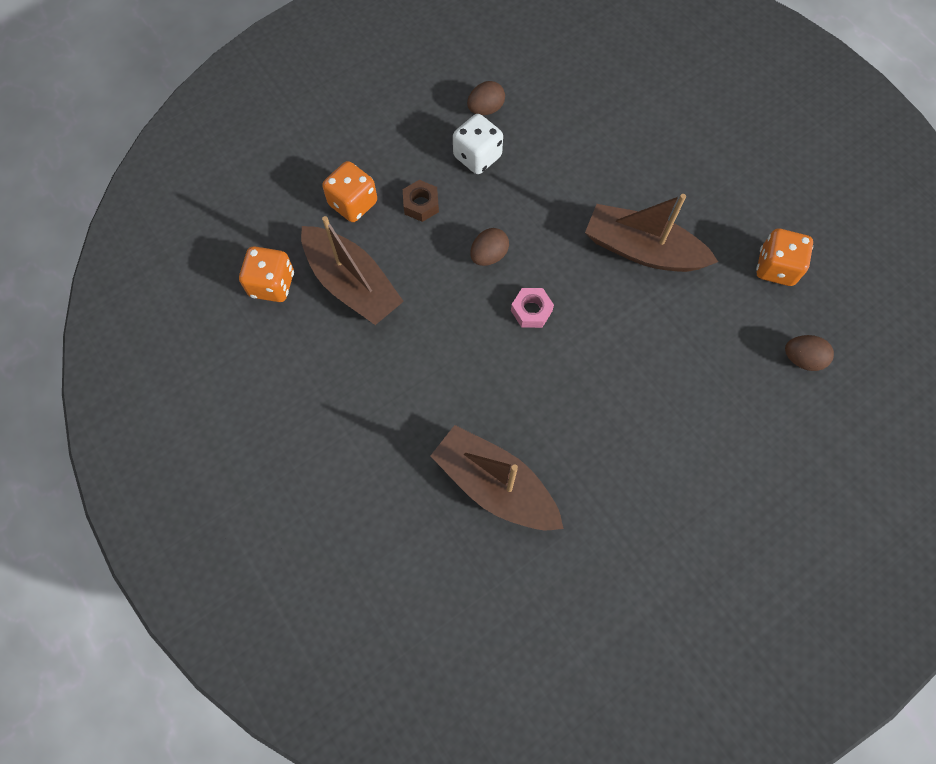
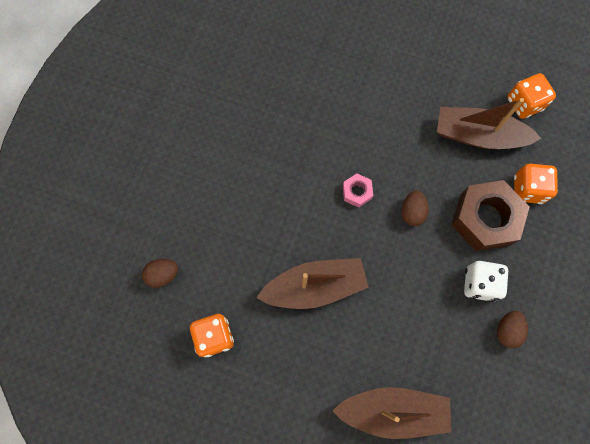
camera: 145 degrees right, 5 degrees up
brown nut [403,180,439,222] -> brown nut [452,180,530,251], size x2.15
brown boat [430,425,564,530] -> brown boat moved to [332,387,451,439]

